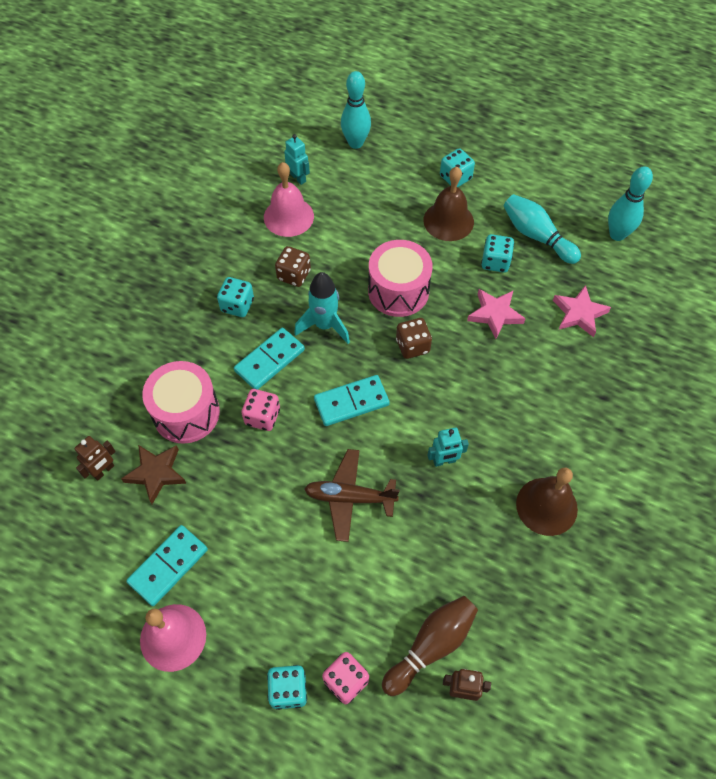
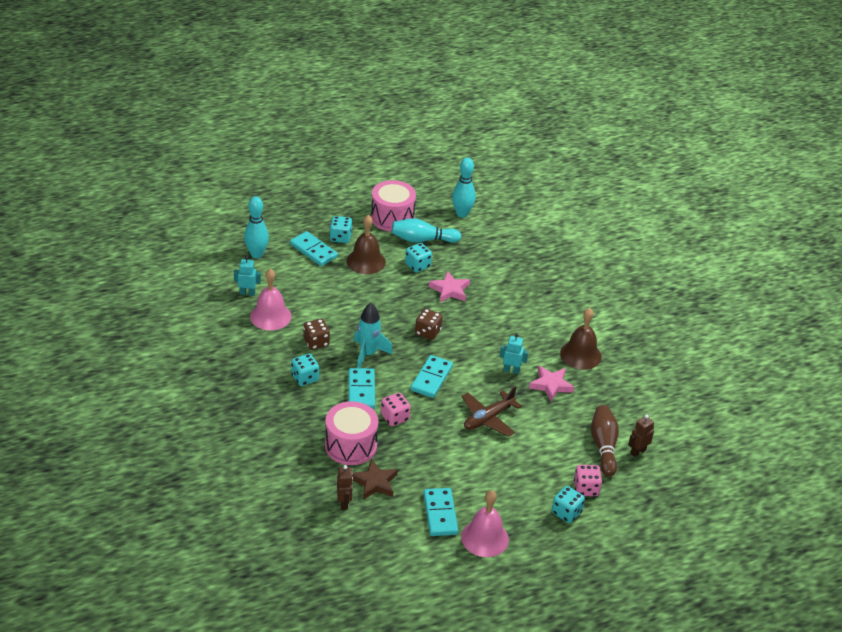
camera: 50 degrees left, 20 degrees down
pink drum [368,240,433,317] -> pink drum moved to [371,180,416,232]
turquoise robot [427,427,469,467] -> turquoise robot turned 105 degrees counterclockwise [500,333,529,374]
pink star [553,285,611,337] -> pink star moved to [529,366,575,402]
none -> turquoise domino [290,231,338,266]

